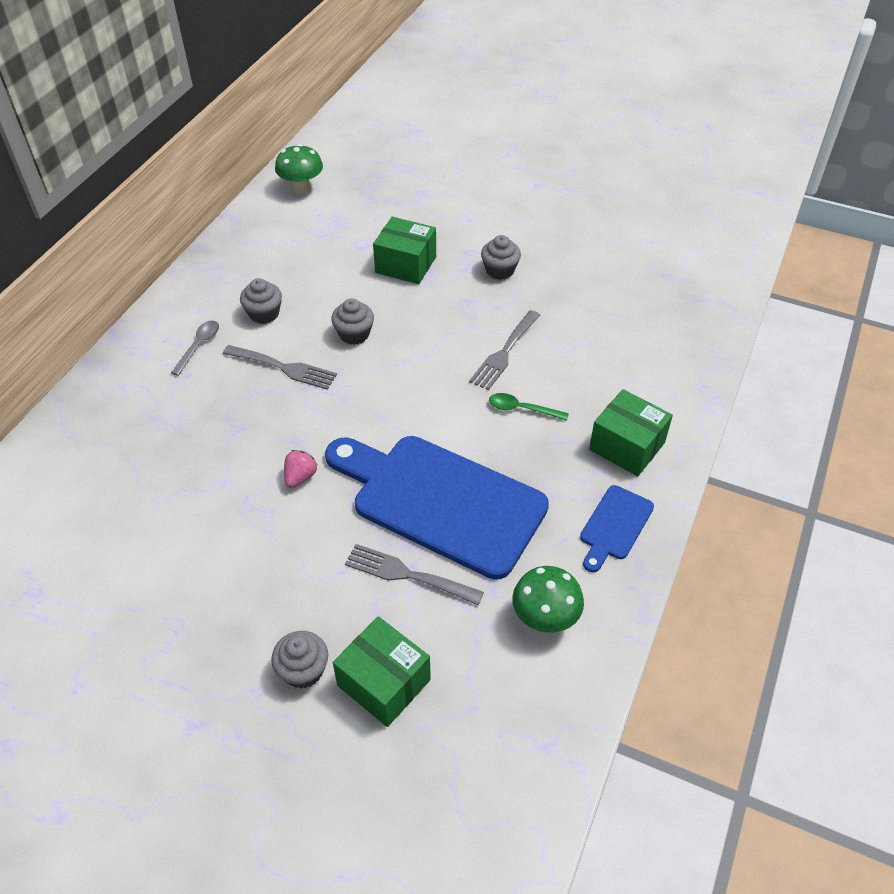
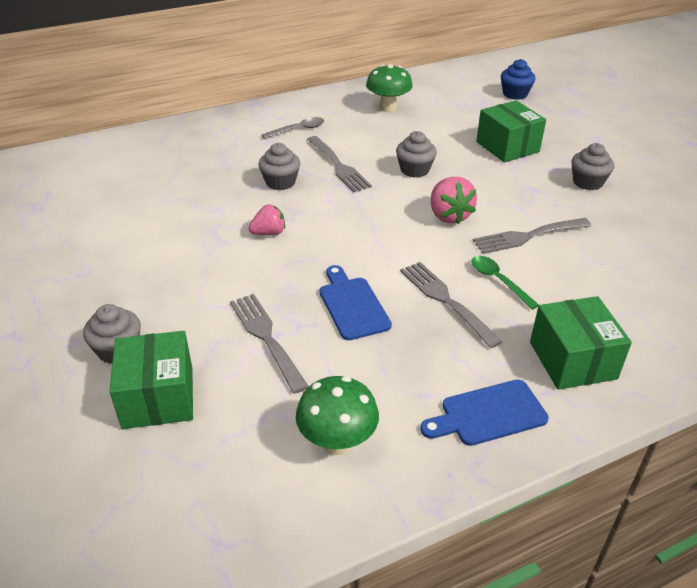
camera: 40 degrees right, 10 degrees down
grey cupcake [240,278,282,324] -> grey cupcake moved to [258,143,300,190]
green mushroom [275,144,323,194] -> green mushroom moved to [366,64,412,112]
blue cutting board [325,436,549,580] -> blue cutting board [320,265,392,340], size x0.45
none -> grey fork [400,262,503,348]
none -> pink strawberry [430,177,477,224]
none -> blue cupcake [501,59,535,100]

